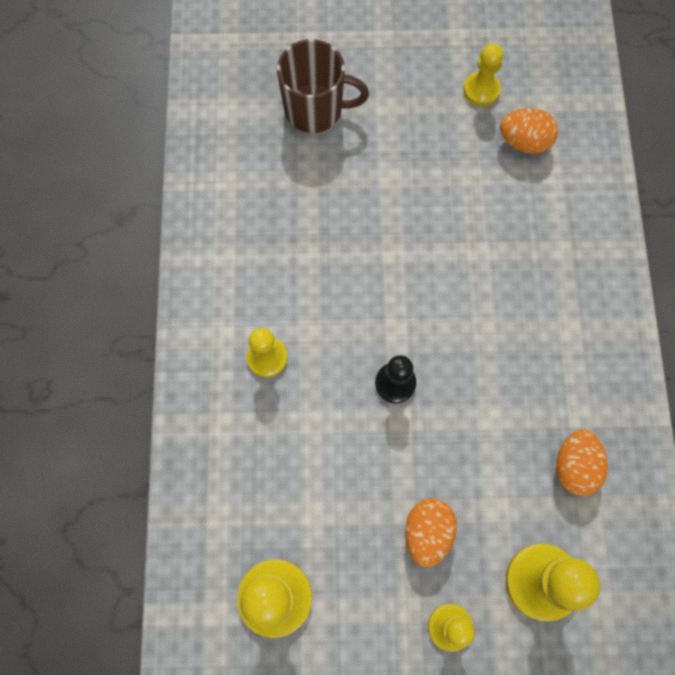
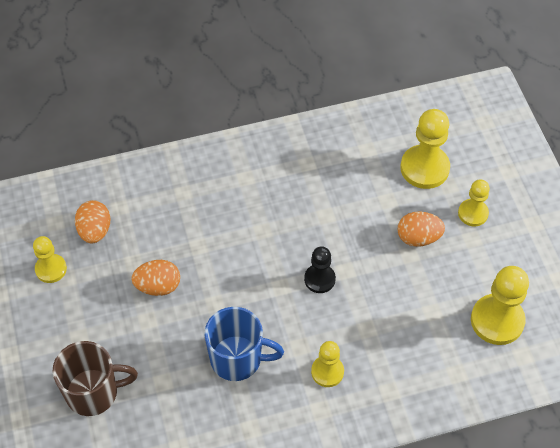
camera: 105 degrees left, 15 degrees down
brown mug [277,39,369,133] -> brown mug turned 90 degrees clockwise [53,341,138,416]
orange egg [556,429,608,496] -> orange egg moved to [131,260,180,296]
none -> blue mug [204,307,284,381]

